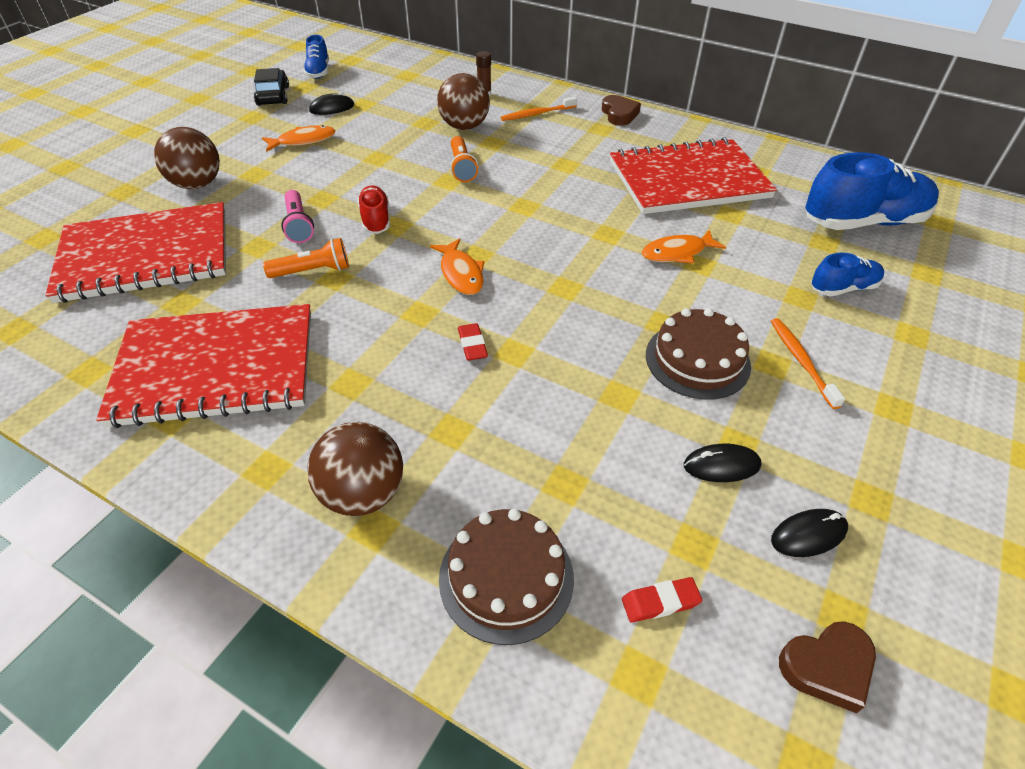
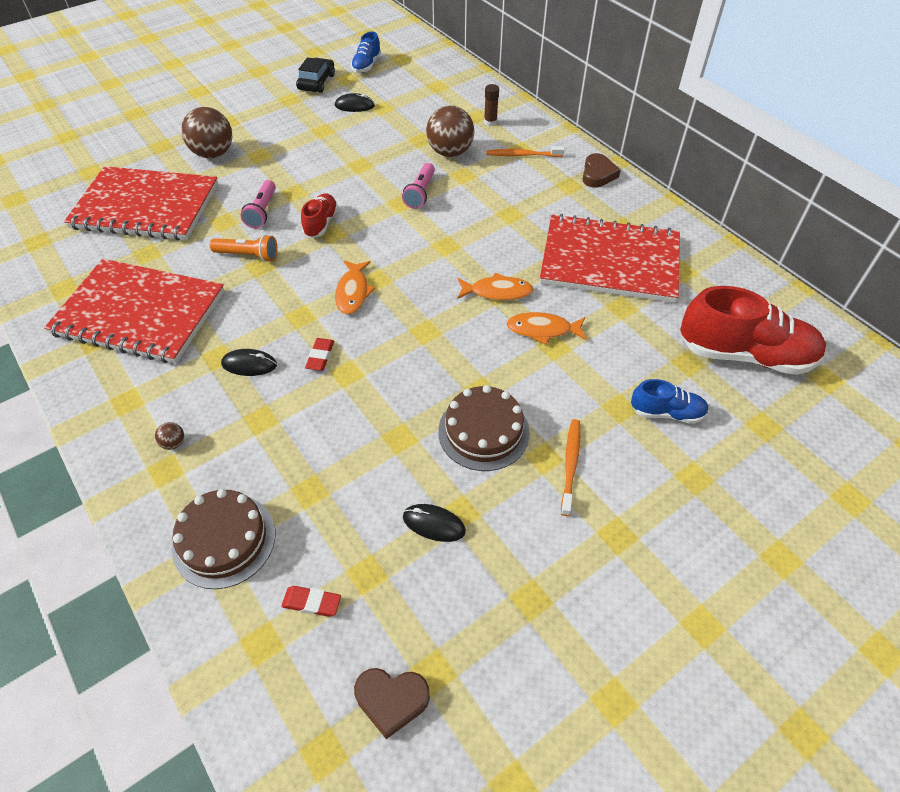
camera: 25 degrees right, 5 degrees up
orange fish [262,125,335,152] -> orange fish moved to [457,273,533,301]
brown ball [307,422,403,516] -> brown ball [155,422,184,450], size x0.41
orange flashlight [450,136,478,182] -> pink flashlight [402,163,435,209]
black mouse [771,509,848,557] -> black mouse moved to [221,349,277,376]
blue shoe [805,152,939,230] -> red shoe [680,286,826,375]

